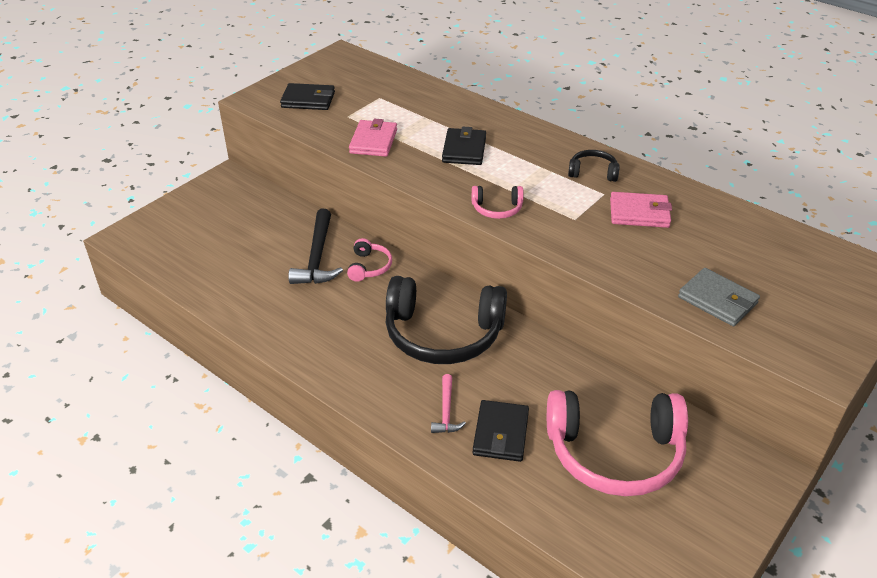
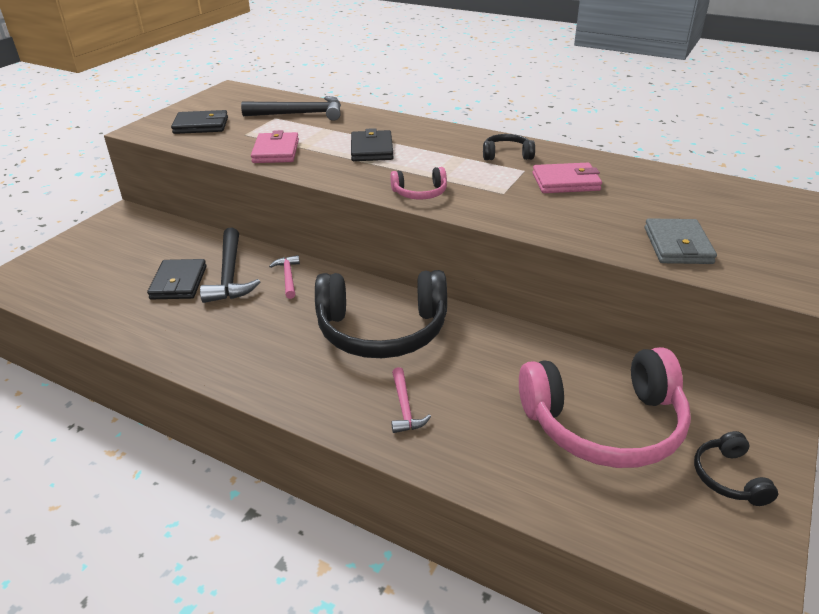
camera: 10 degrees left, 5 degrees down
pink headphones [347,238,392,282] -> pink hammer [269,255,300,299]
black wallet [473,400,529,462] -> black wallet moved to [147,259,206,299]
grey wallet [678,268,760,326] -> grey wallet turned 60 degrees clockwise [645,219,717,264]
none -> black hammer [241,96,341,121]
none -> black headphones [694,431,778,506]

